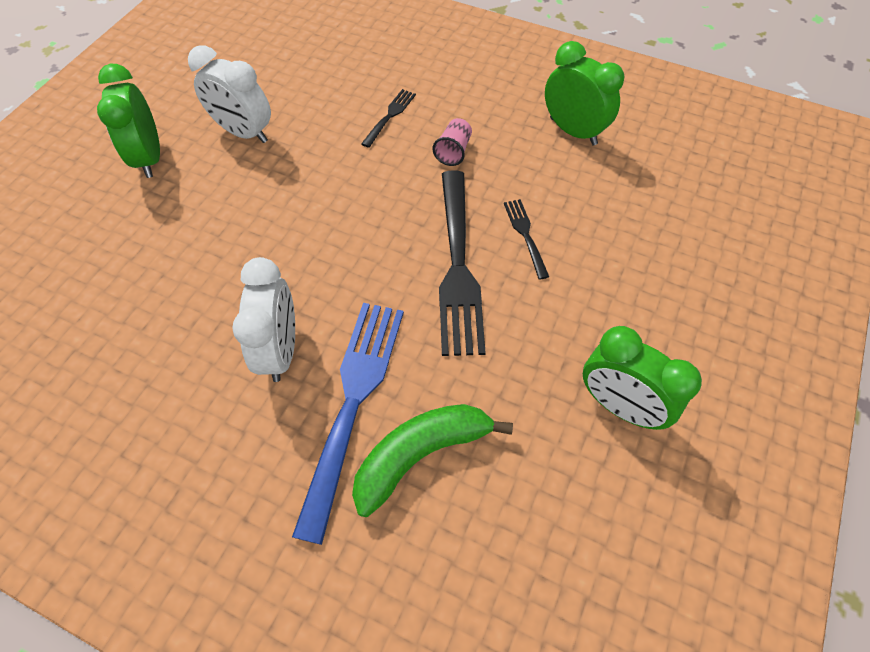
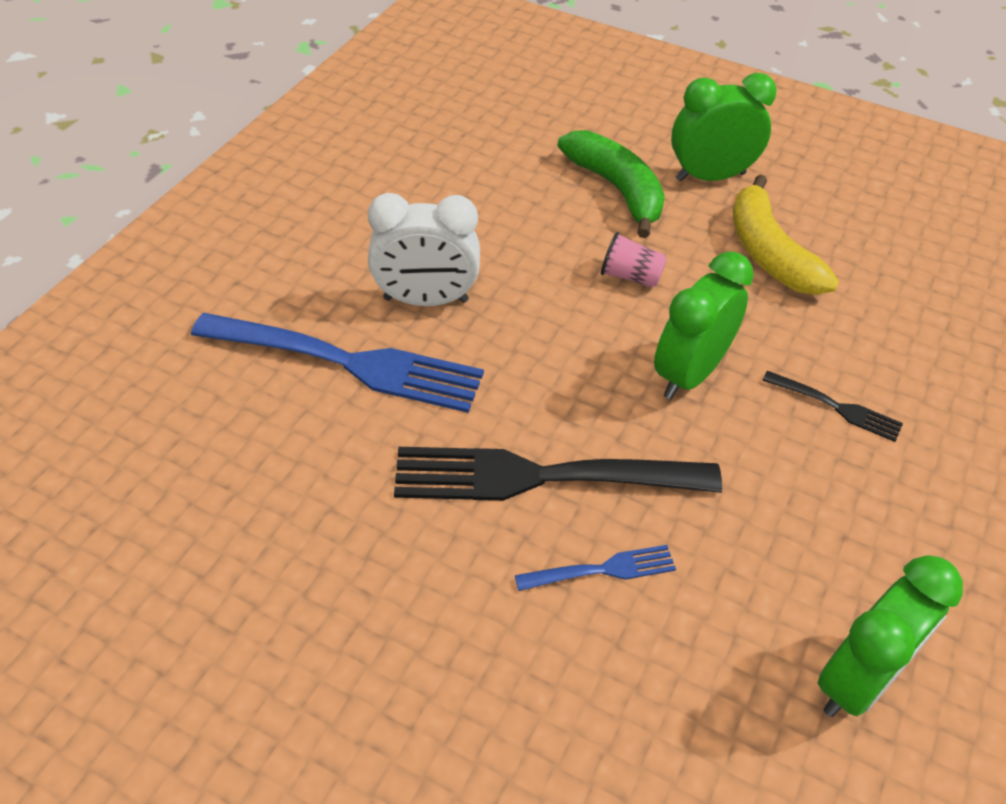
camera: 90 degrees right, 10 degrees down
white clock [188,45,271,143] -> yellow banana [733,174,839,295]
green banana [352,404,513,517] -> green banana moved to [558,130,665,238]
pink cup [433,118,472,166] -> pink cup moved to [601,232,667,288]
black fork [504,199,549,280] -> blue fork [515,545,676,591]
green clock [583,326,702,430] -> green clock moved to [654,251,754,399]

